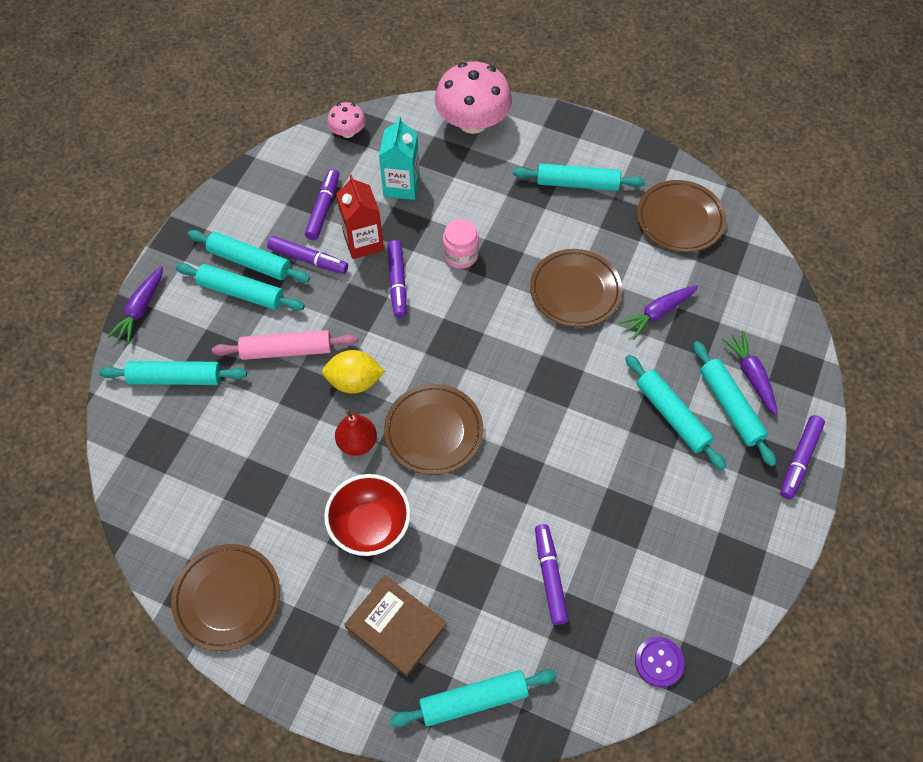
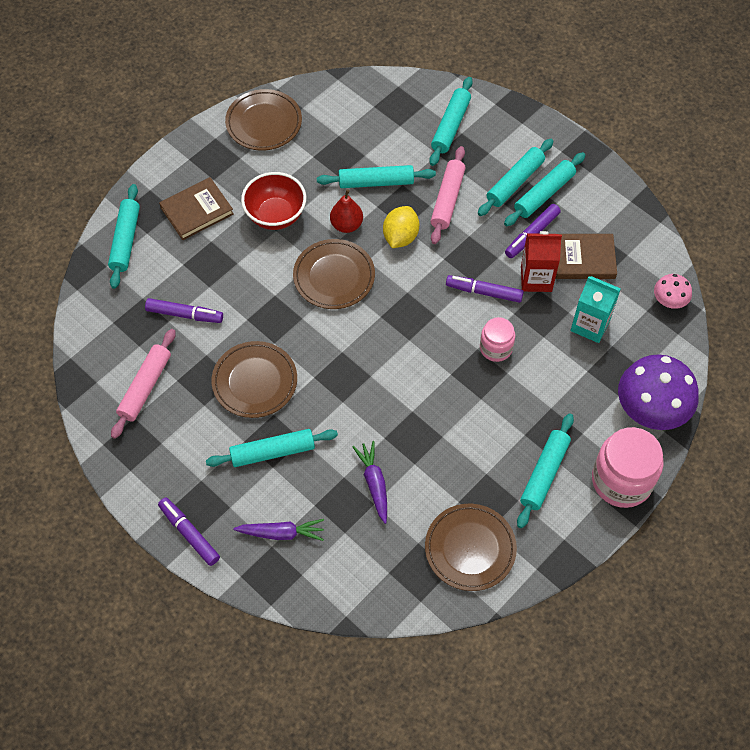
camera: 110 degrees right, 0 degrees up
purple carrot [107,266,163,344] -> none
purple marker [305,169,339,240] -> brown book [556,234,617,279]
pink mushroom [435,62,512,134] -> purple mushroom [618,354,699,430]
brown plate [530,249,622,327] -> brown plate moved to [212,341,297,418]
purple button [635,637,684,687] -> none
turquoise rolling pin [693,341,776,467] -> turquoise rolling pin moved to [317,165,436,188]
none -> pink rolling pin [111,329,175,439]
none -> pink jar [592,427,663,508]

